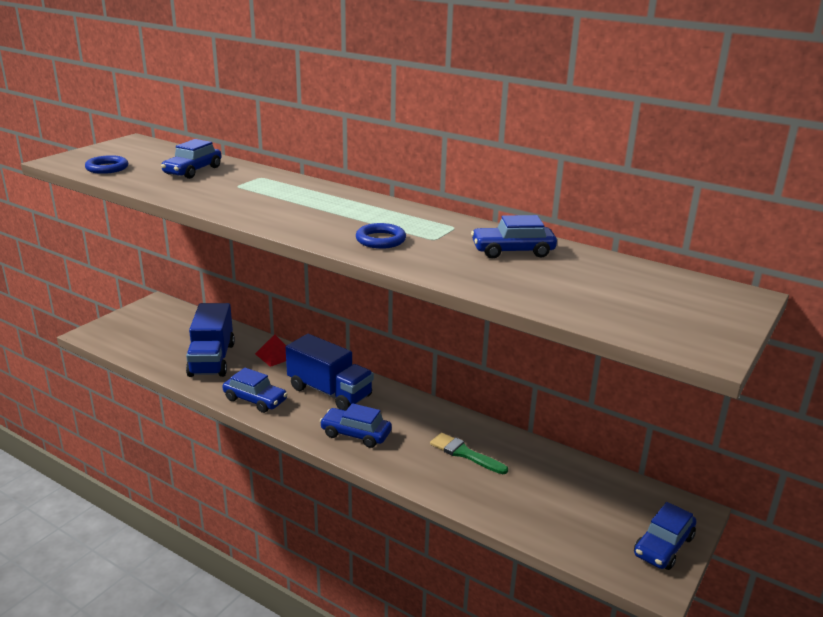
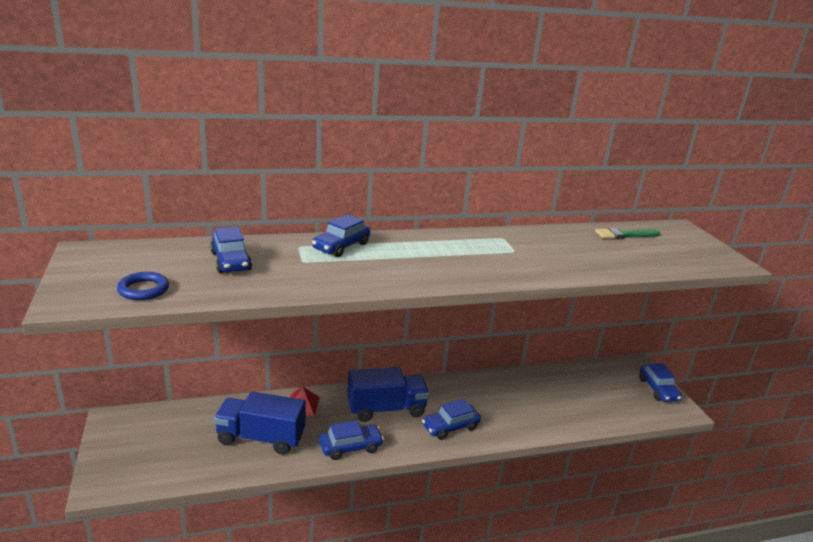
camera: 50 degrees left, 0 degrees up
blue truck [186,303,235,377] -> blue truck turned 150 degrees clockwise [214,392,306,454]
blue ring [356,223,406,249] -> none
green brush [430,433,508,474] -> green brush moved to [595,228,660,239]
blue car [471,215,557,258] -> blue car moved to [312,214,370,257]

